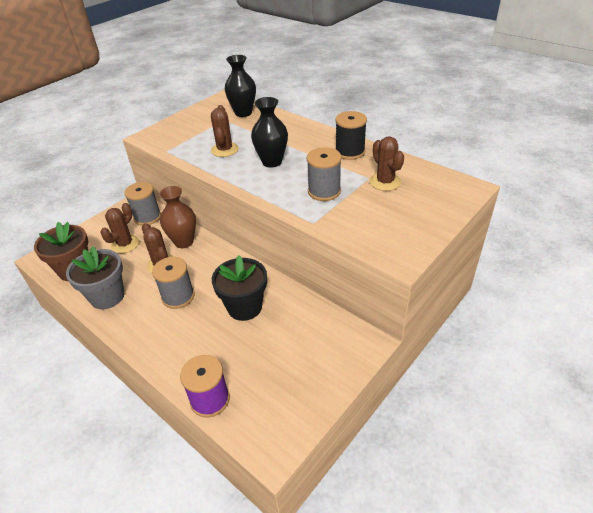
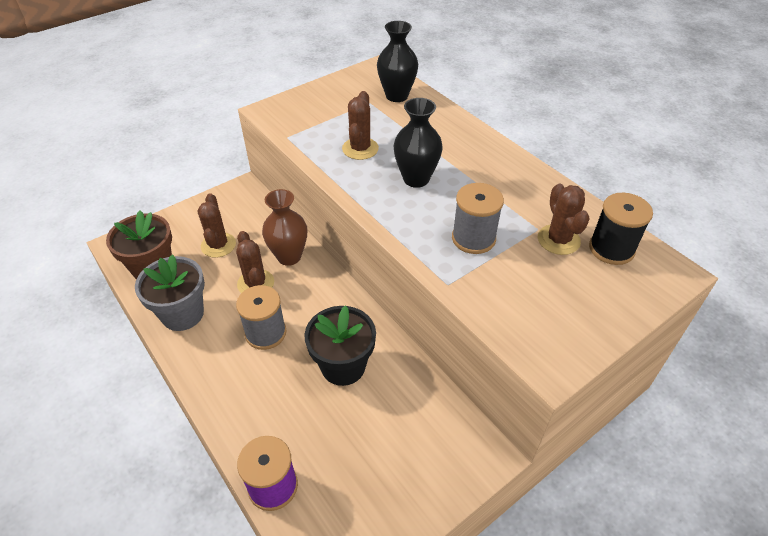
camera: 10 degrees right, 5 degrees up
brown cactus [100,203,139,253] -> brown cactus turned 45 degrees counterclockwise [198,193,236,258]
grey spool [124,182,161,226] -> none
black spool [335,111,367,160] -> black spool moved to [589,193,653,265]

